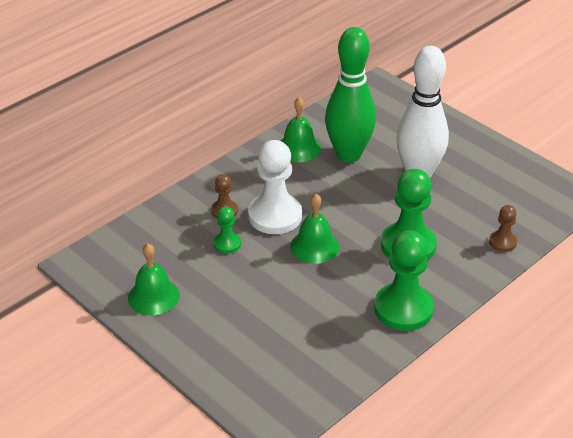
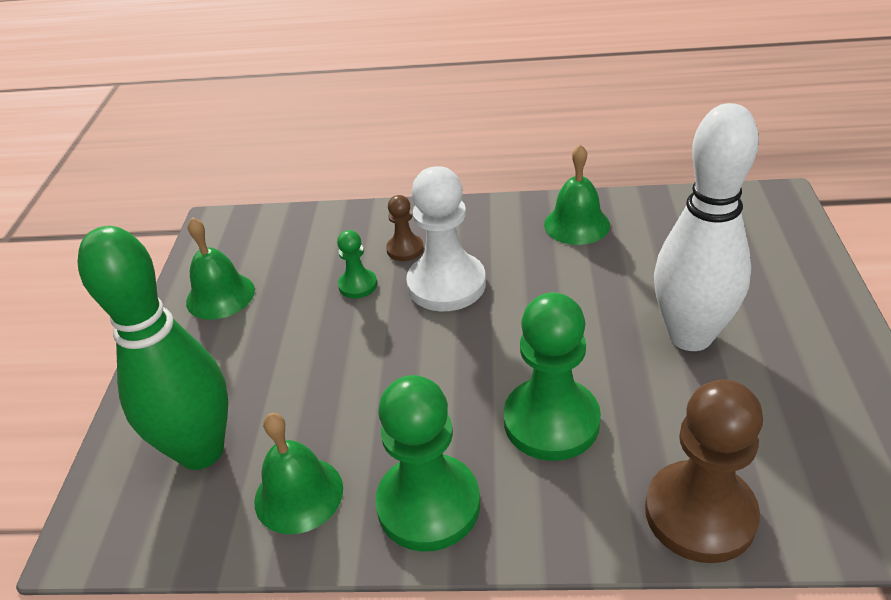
camera: 50 degrees right, 0 degrees up
green bell [290,194,339,264] -> green bell moved to [254,413,343,534]
green bowling pin [325,27,376,163] -> green bowling pin moved to [77,226,228,470]
brown pawn [489,205,517,252] -> brown pawn [645,379,763,563], size x2.00

